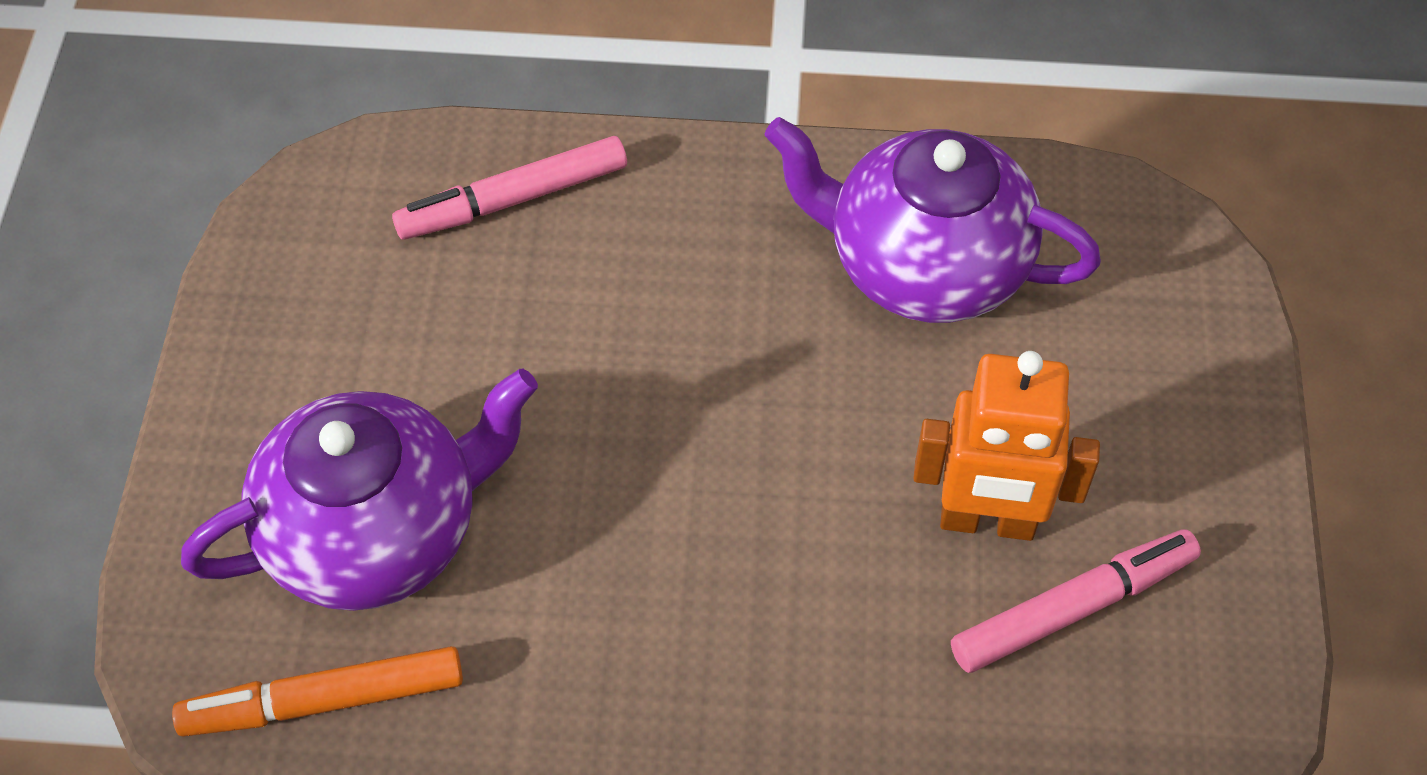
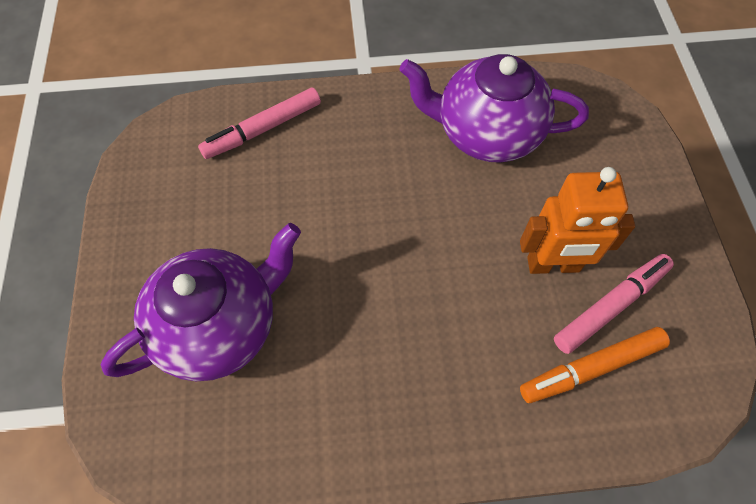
camera: 10 degrees left, 5 degrees up
orange marker [172,646,463,737] -> orange marker moved to [520,327,670,403]

